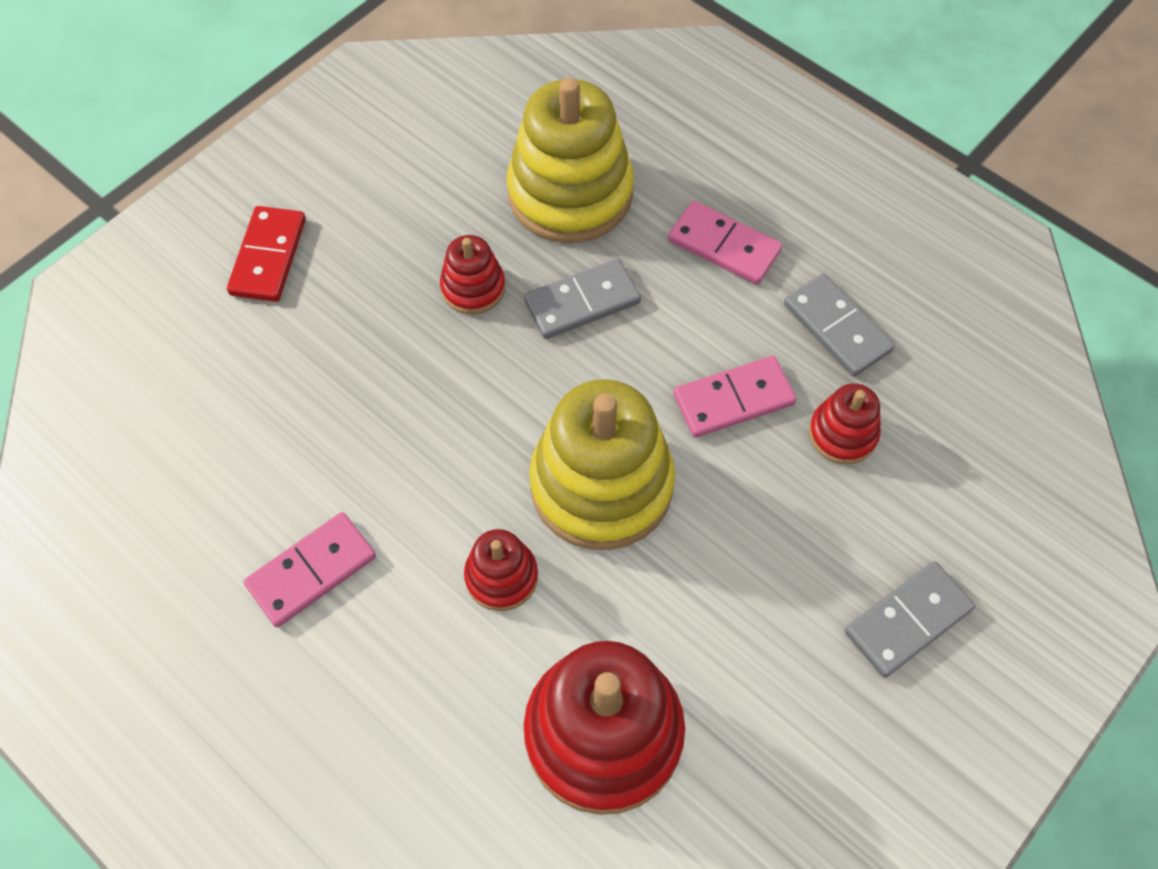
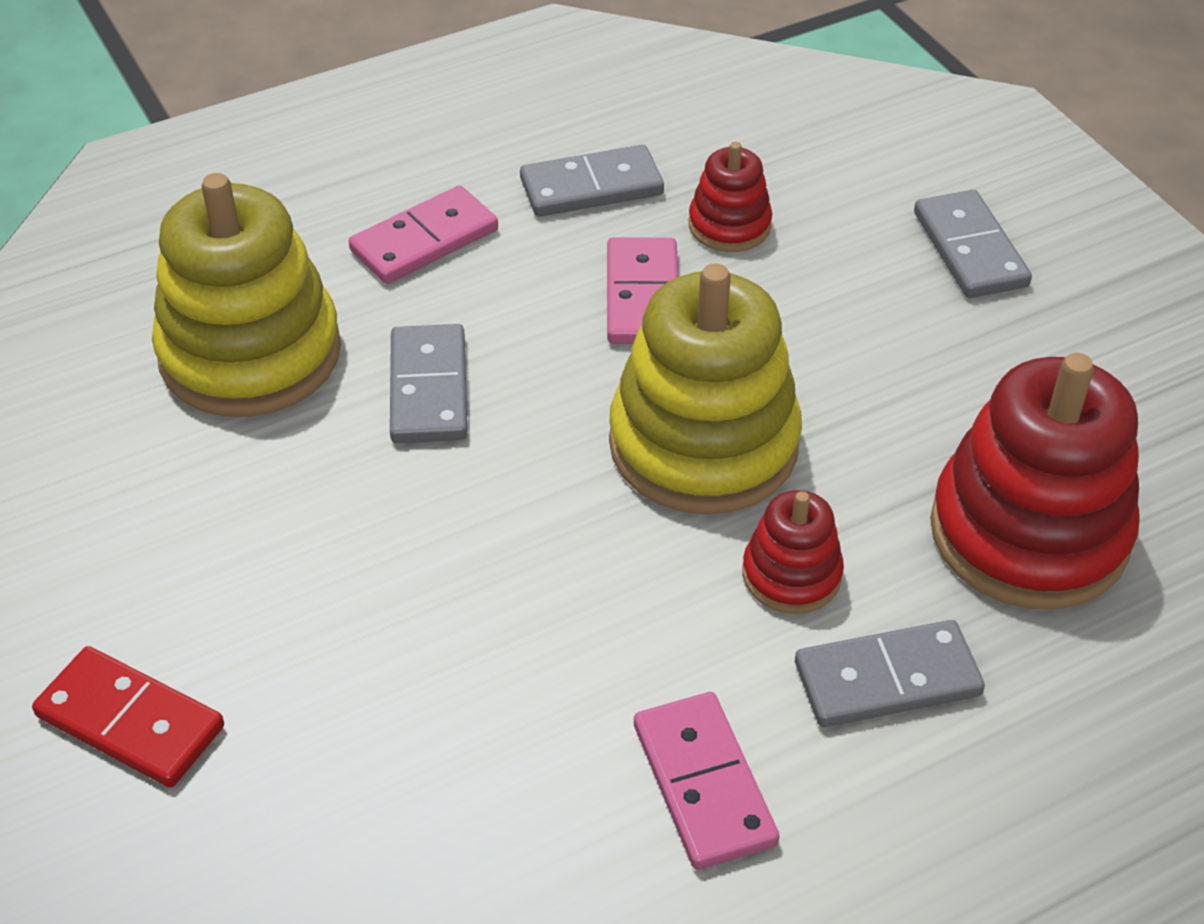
camera: 70 degrees left, 15 degrees down
red stacking toy [440,235,505,314] -> none
none -> grey domino [795,620,985,727]

